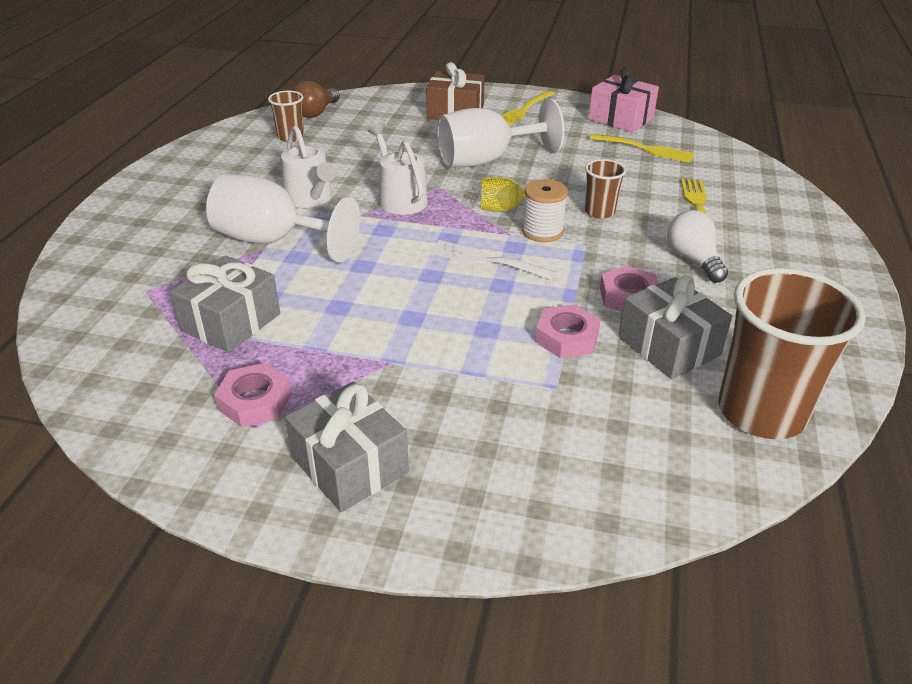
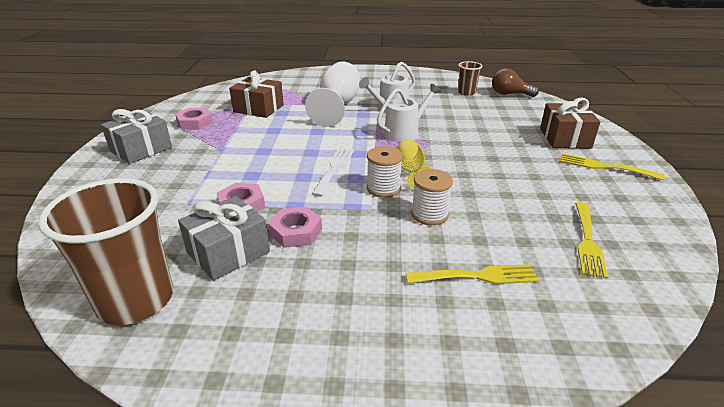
camera: 80 degrees right, 5 degrees down
grey gift [170,255,280,353] -> brown gift [229,70,284,118]
white goblet [437,98,565,167] -> none
brown cup [585,159,626,219] -> white spool [411,169,453,225]
pink gift [589,68,659,132] -> none
white light bulb [667,210,728,283] -> none

